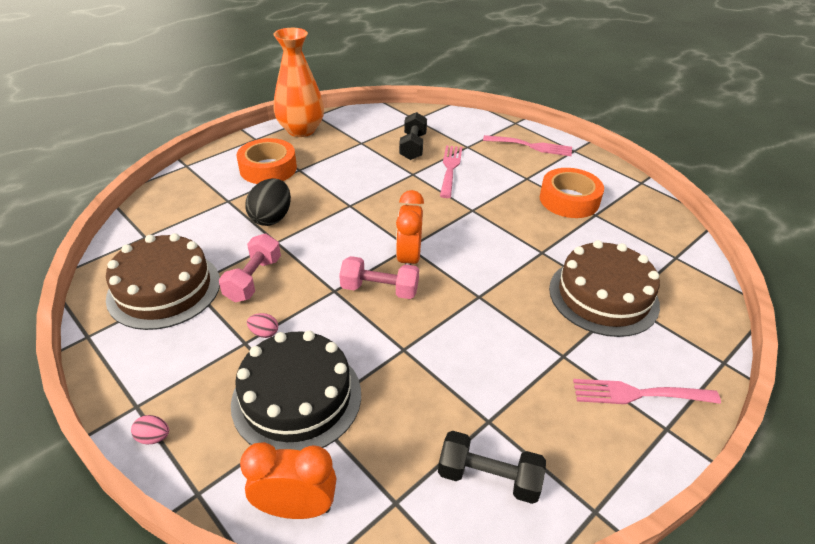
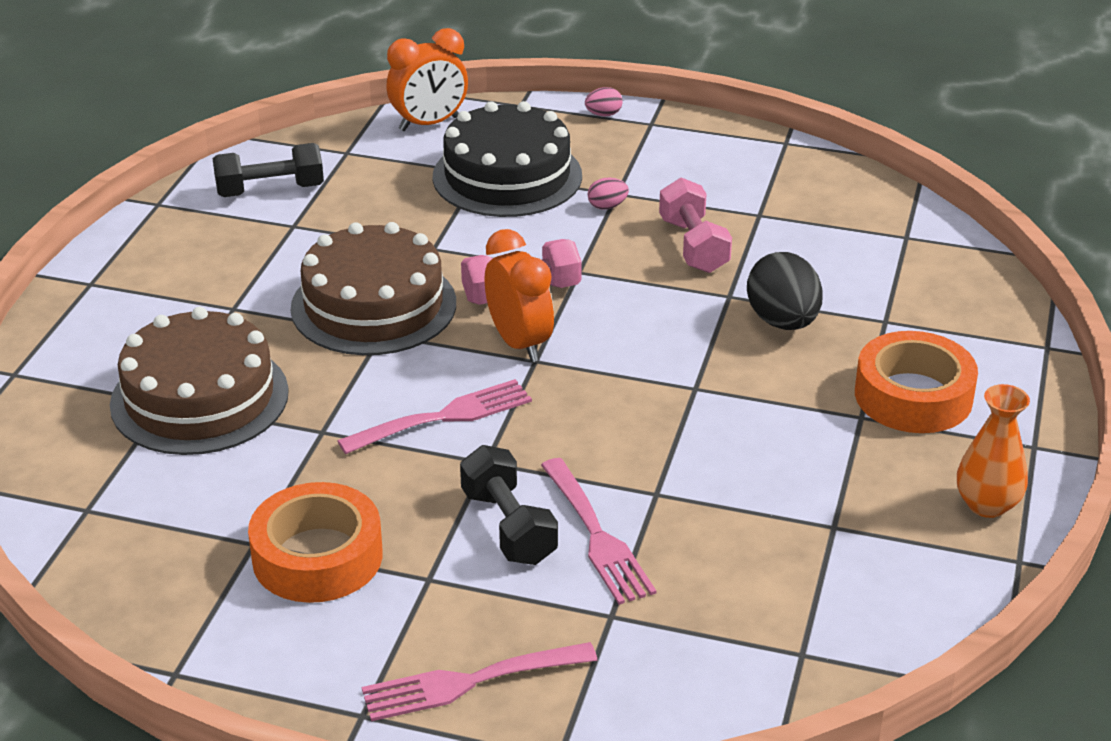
camera: 150 degrees right, 5 degrees down
brown cake [106,233,220,330] -> brown cake moved to [291,222,456,355]
orange vase [274,28,324,137] -> orange vase [957,384,1030,518], size x0.58
black dumbbell [399,112,427,160] -> black dumbbell moved to [460,445,558,565]
pink fork [573,379,721,404] -> pink fork moved to [337,379,532,454]

